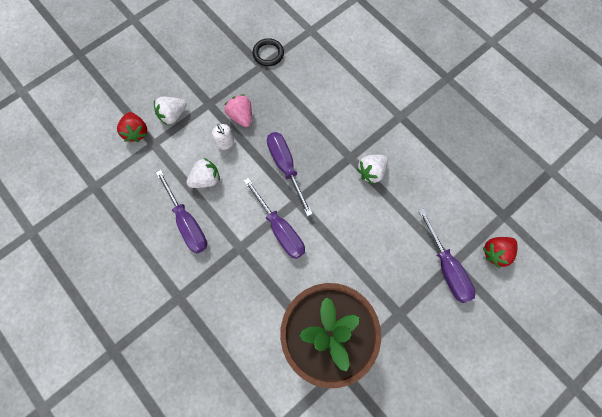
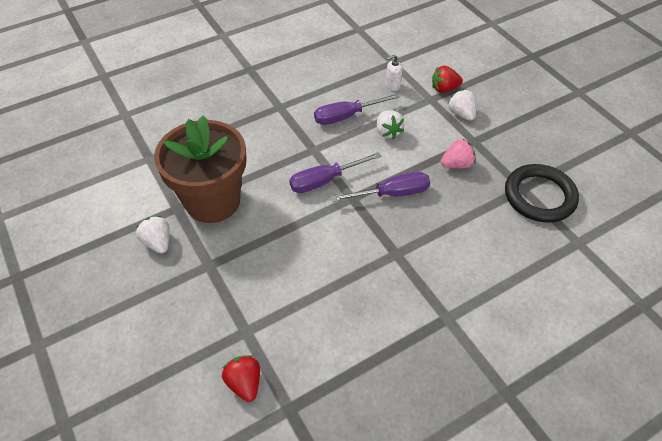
camera: 100 degrees right, 20 degrees down
white soap dispenser [212,124,234,150] -> white soap dispenser moved to [386,55,402,91]
black ring [252,38,284,66] -> black ring [505,164,579,223], size x1.91
white strawberry [357,155,388,184] -> white strawberry moved to [136,216,169,253]
purple screwdriver [418,209,476,303] -> none

